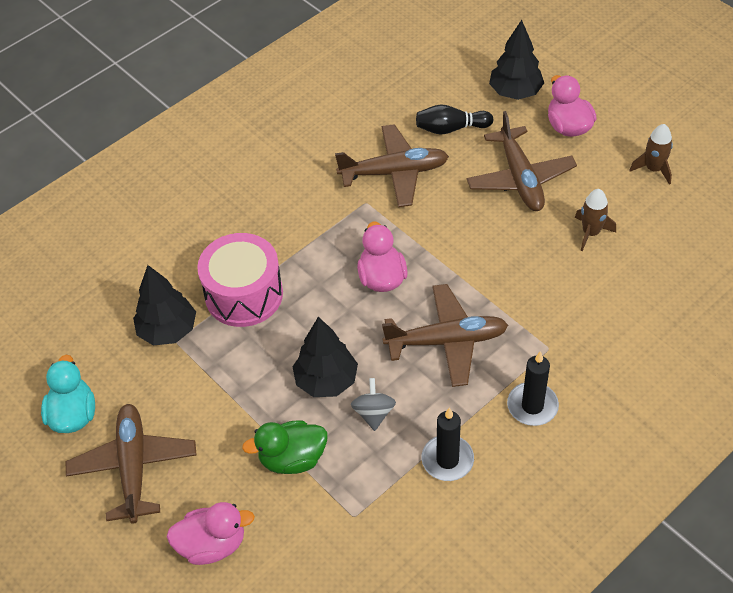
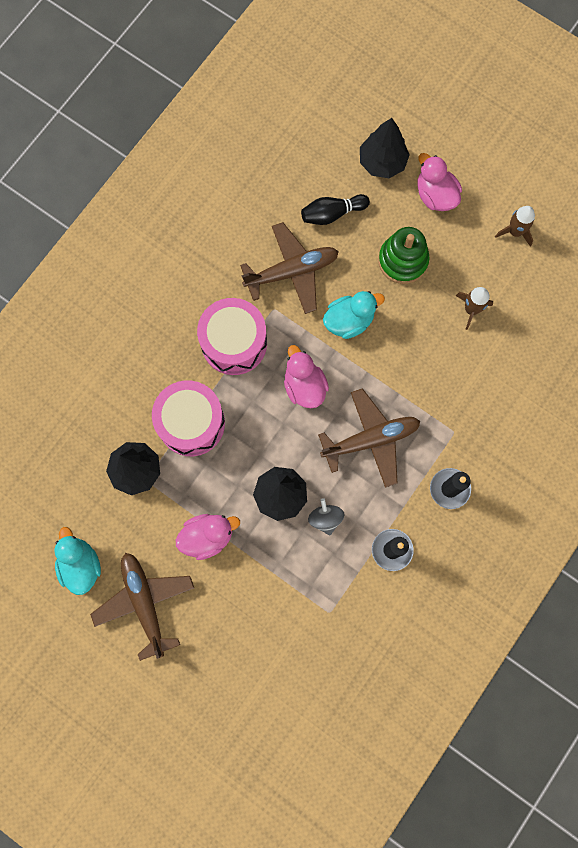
camera: 15 degrees left, 25 degrees up
pink duck [167,502,255,565] -> pink duck moved to [176,514,240,560]
green duck [242,420,327,474] -> none
brown plane [467,111,577,211] -> green stacking toy [378,227,430,284]
none -> pink drum [197,298,267,375]
none -> turquoise duck [323,291,385,339]

